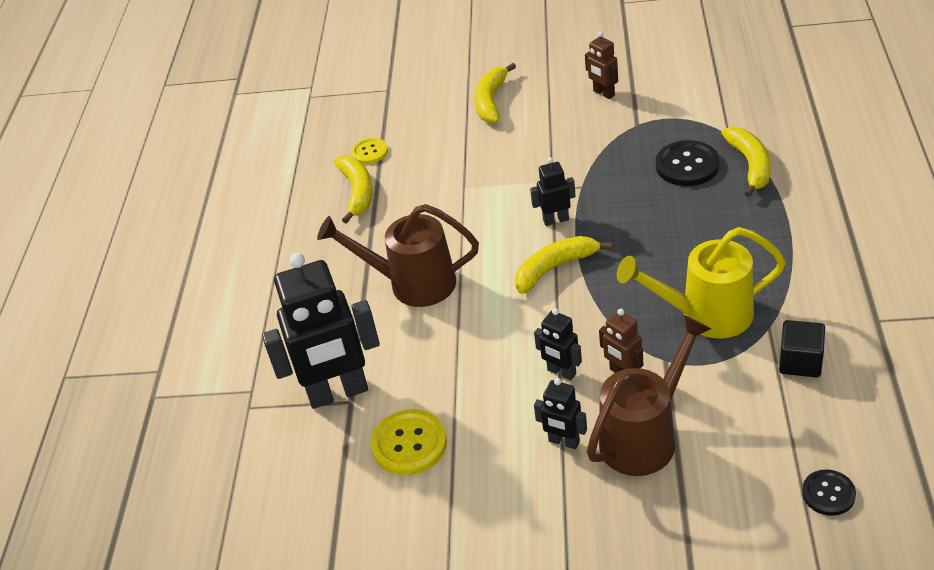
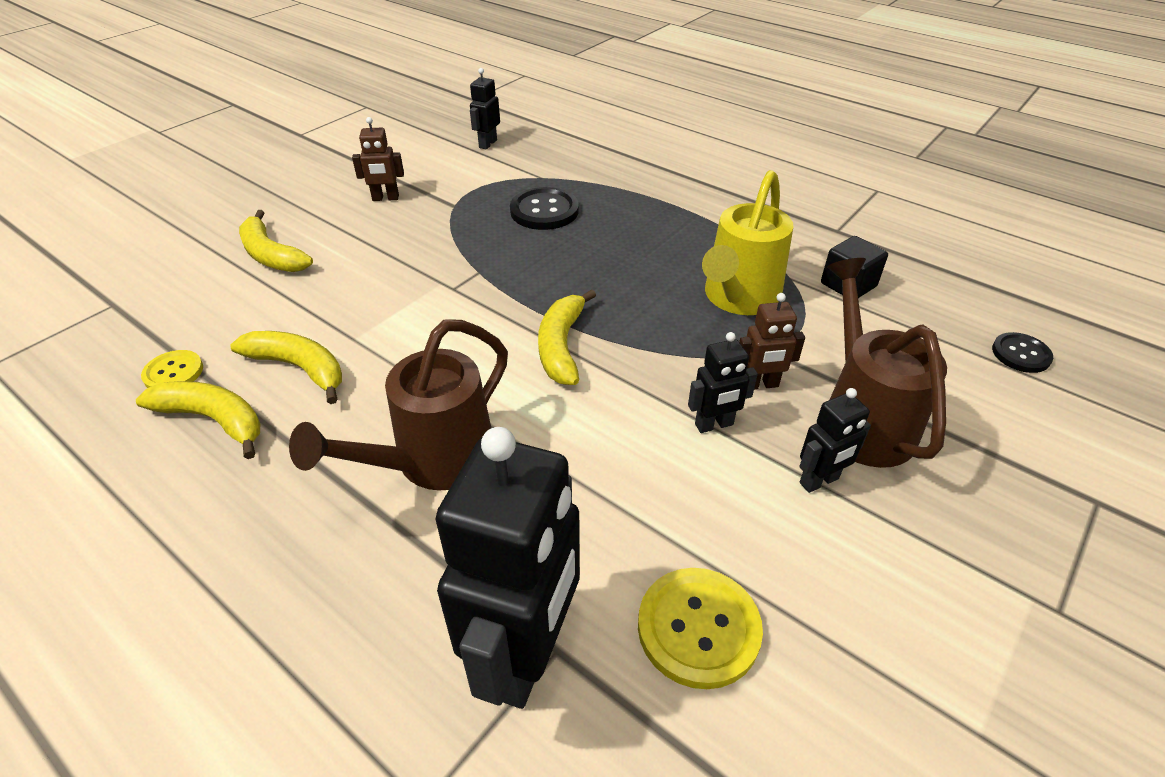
camera: 60 degrees left, 0 degrees up
black robot [530,157,576,226] -> black robot moved to [470,68,500,150]
yellow banana [721,127,771,197] -> yellow banana moved to [230,331,342,404]

